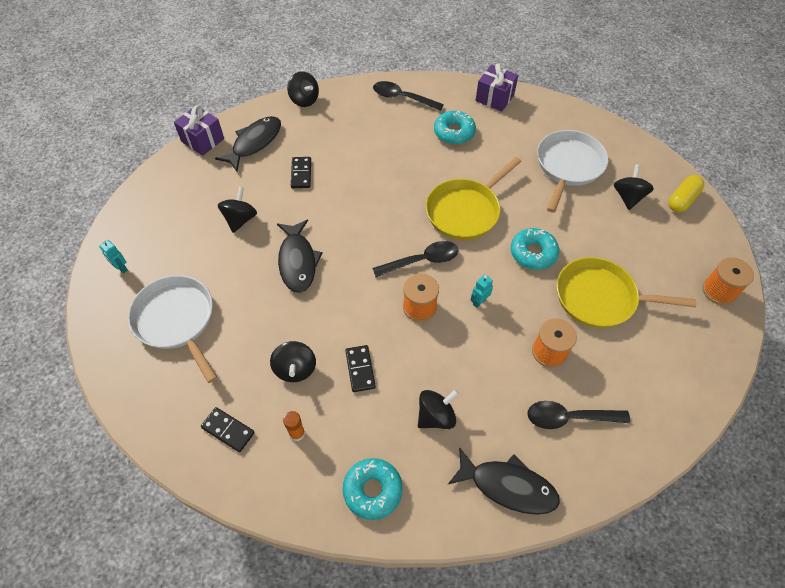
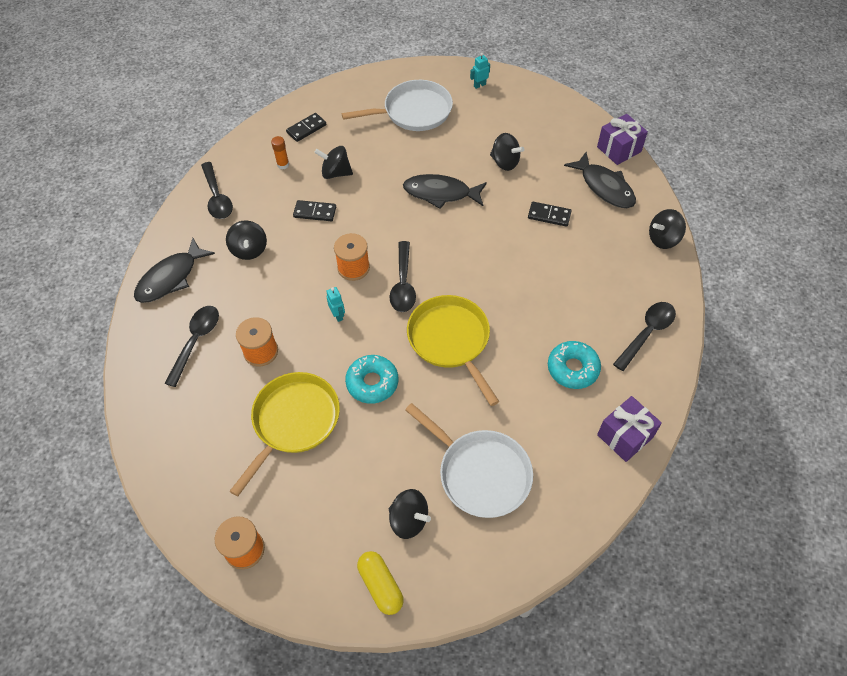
camera: 110 degrees right, 0 degrees up
turquoise donut [343,458,403,520] -> black spoon [201,162,233,219]

